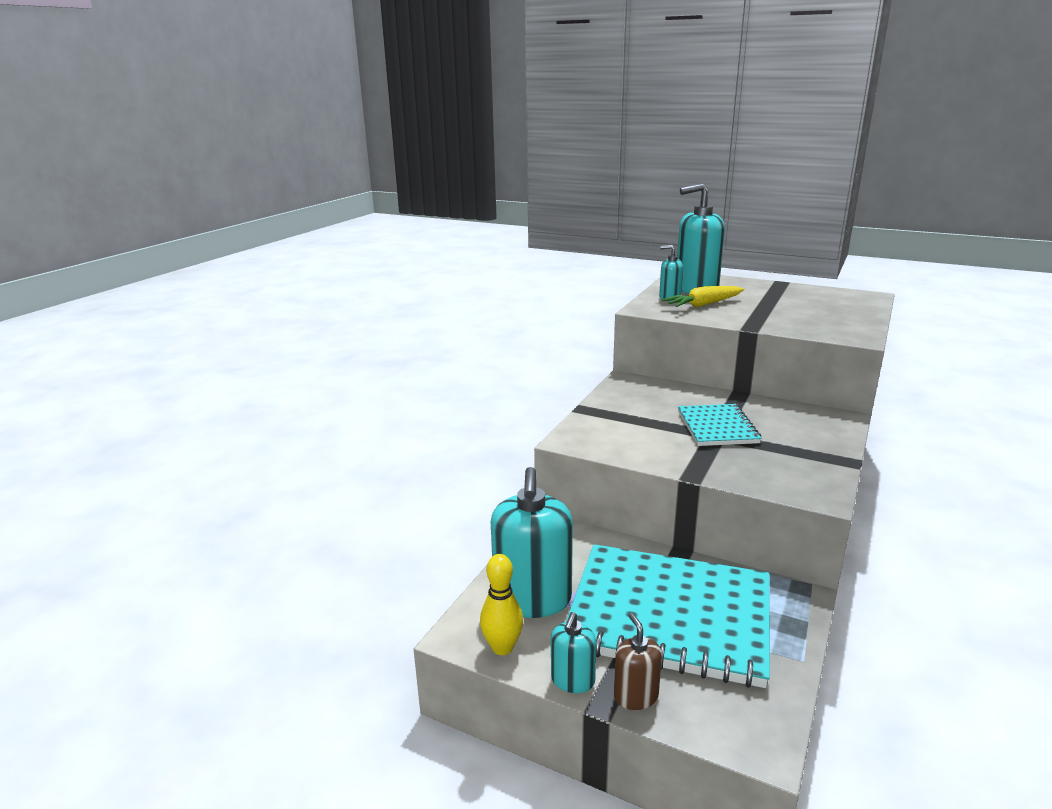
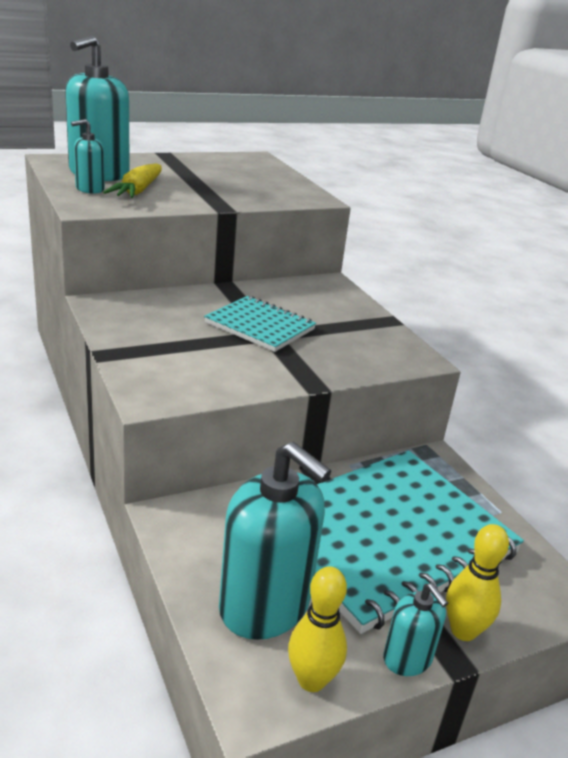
camera: 55 degrees left, 5 degrees up
brown soap dispenser [614,613,662,710] -> yellow bowling pin [446,524,509,641]

